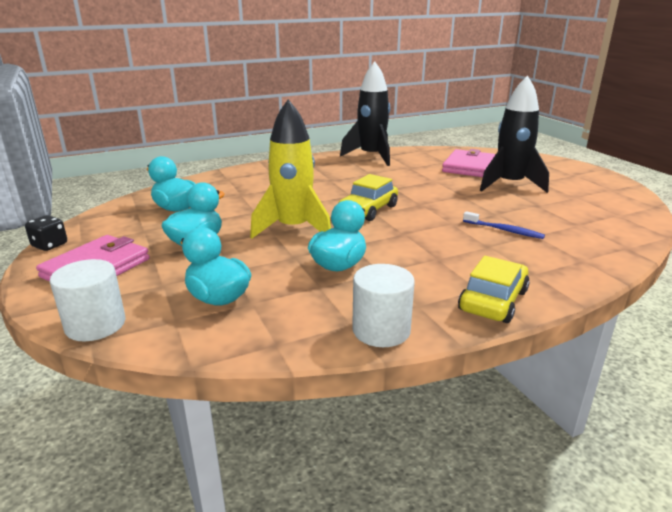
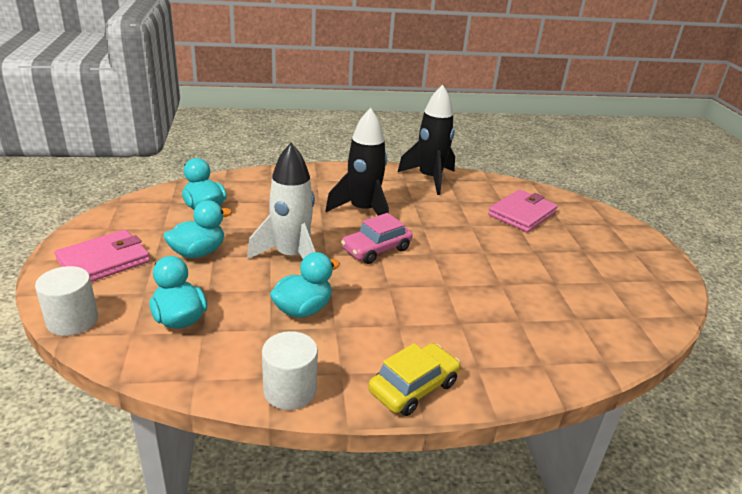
camera: 15 degrees right, 5 degrees up
black dice [25,215,67,251] -> none
yellow rocket [250,99,331,239] -> white rocket [247,143,315,259]
yellow car [338,174,398,221] -> pink car [341,213,413,264]
blue toothbrush [463,211,545,239] -> none
black rocket [480,76,549,193] -> black rocket moved to [325,108,389,216]

